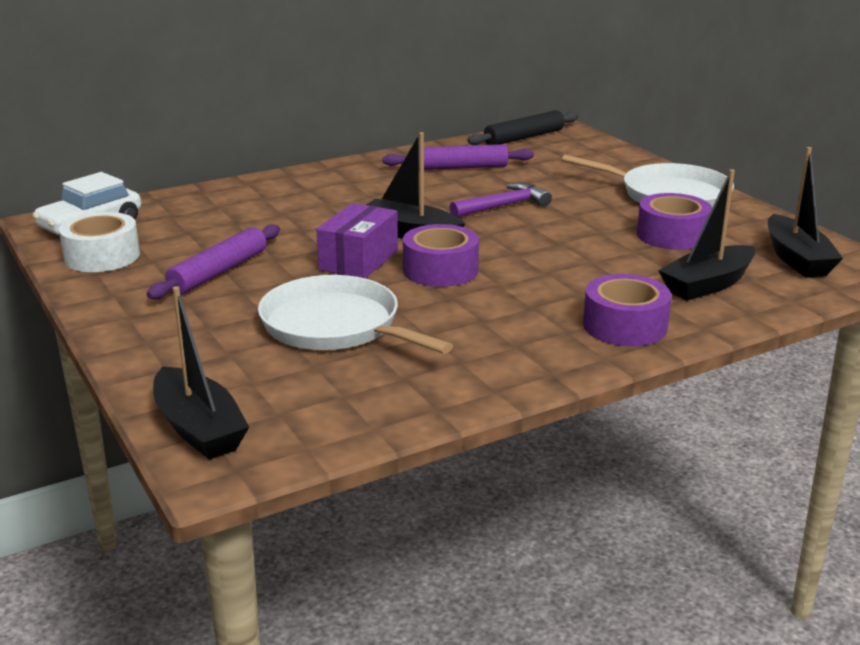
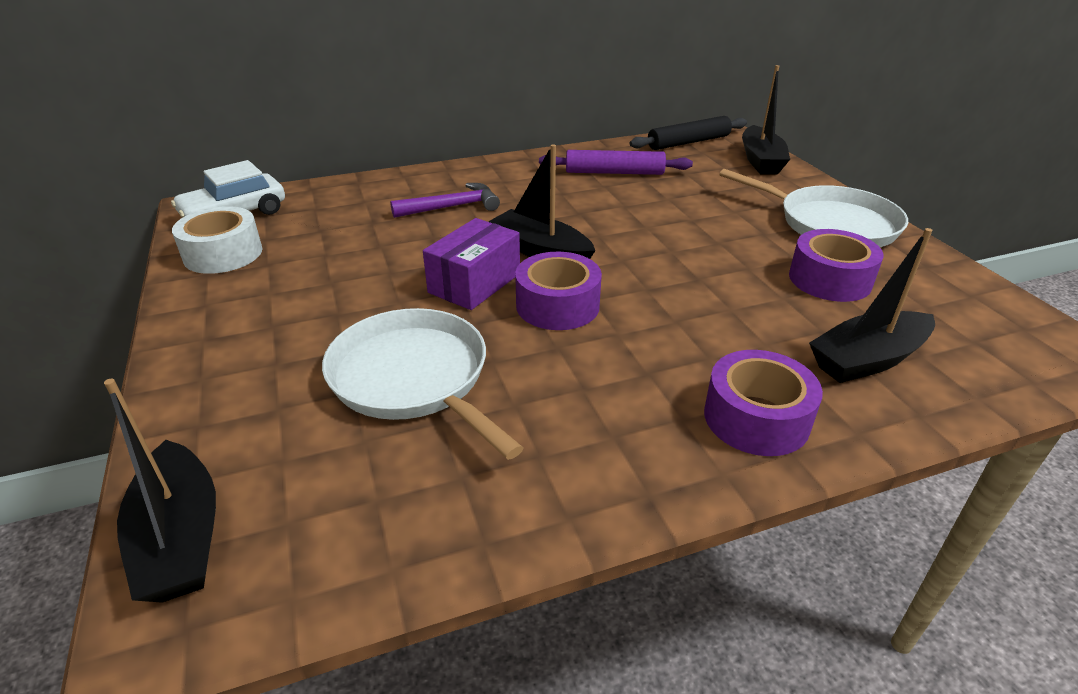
camera: 10 degrees right, 10 degrees up
purple rolling pin [147,225,280,299] -> none
purple hammer [449,183,552,217] -> purple hammer moved to [390,183,500,218]
black boat [768,147,843,278] -> black boat moved to [742,65,790,175]

